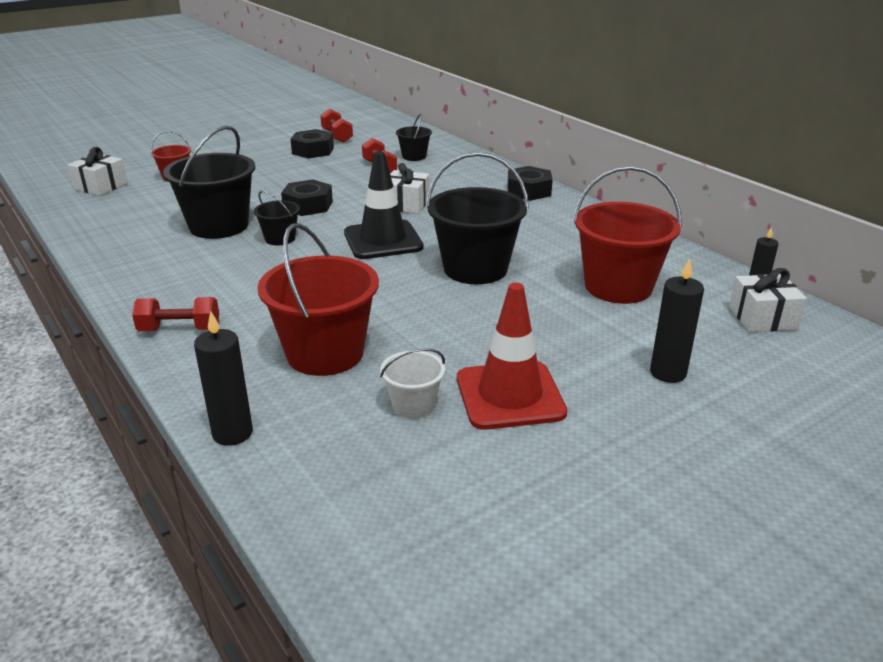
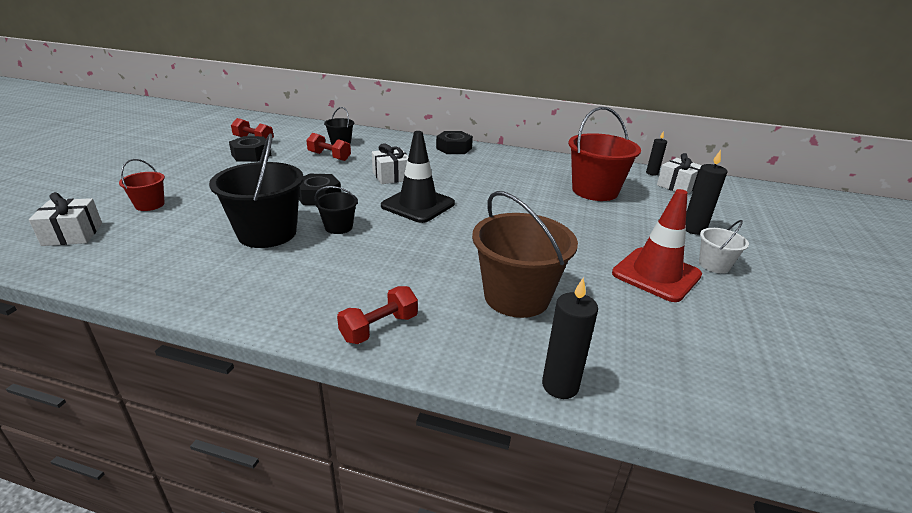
camera: 40 degrees left, 0 degrees up
red bucket [258,223,379,376] -> brown bucket [472,191,578,318]
white bucket [380,348,445,419] -> white bucket moved to [699,220,749,273]
black bucket [426,152,529,284] -> none

